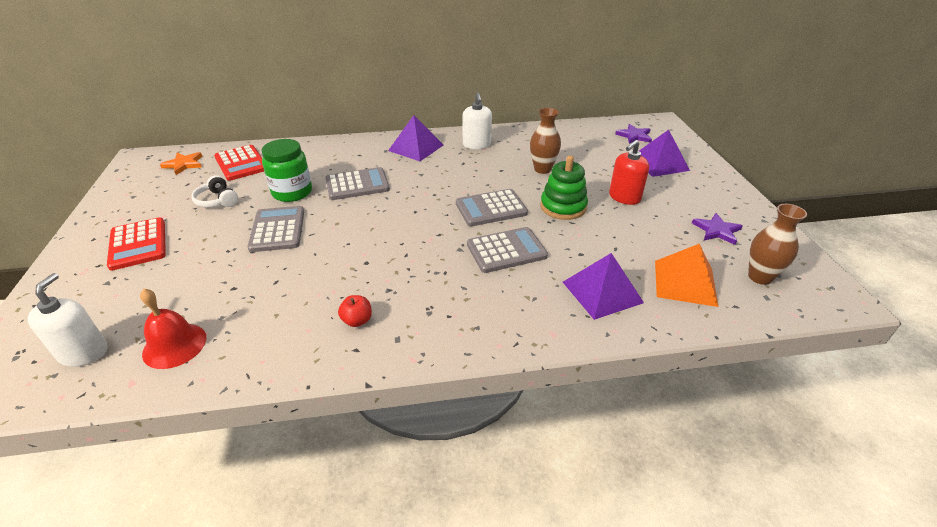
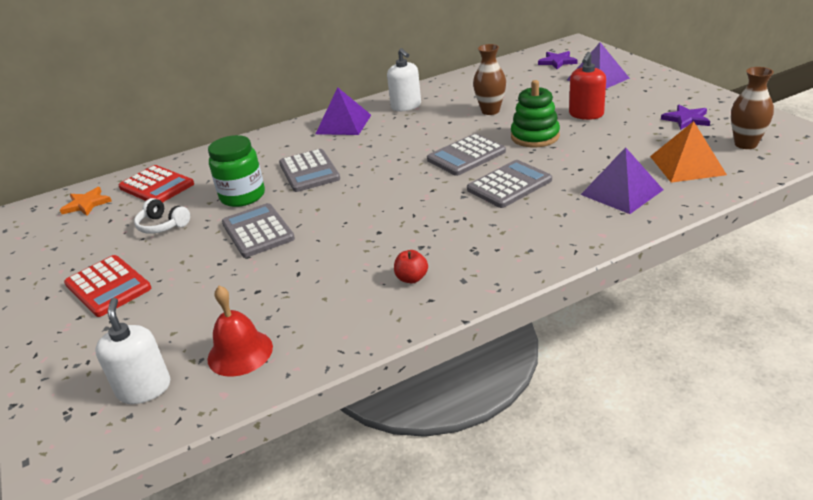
camera: 15 degrees left, 5 degrees down
grey calculator [326,167,390,200] -> grey calculator turned 105 degrees clockwise [279,149,340,192]

